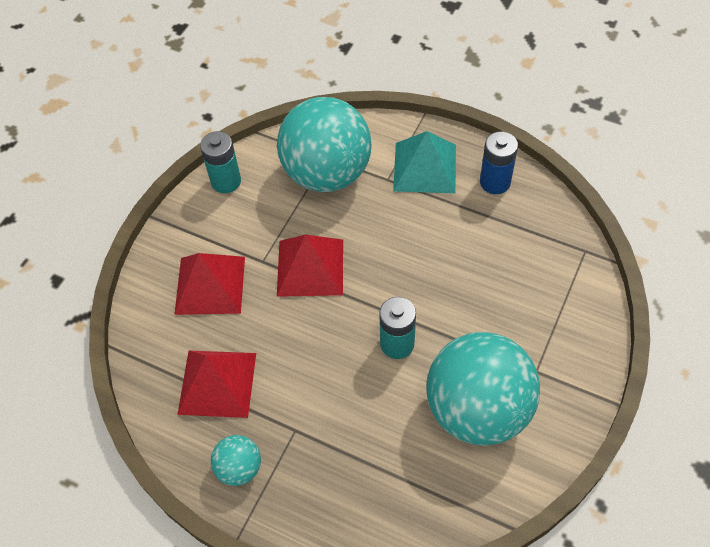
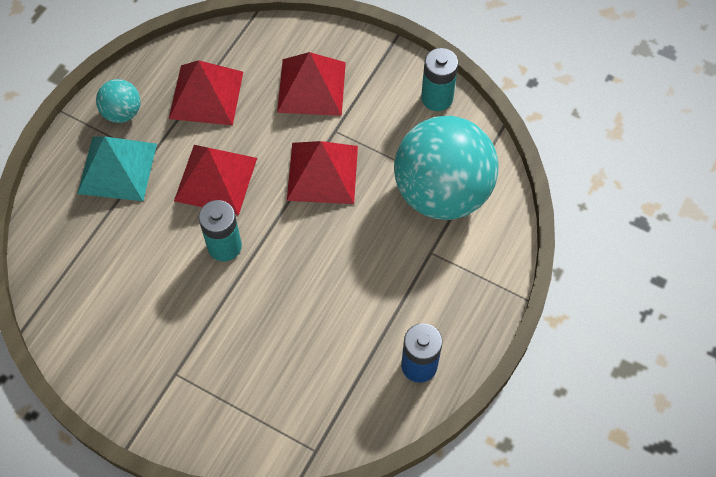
camera: 90 degrees right, 5 degrees up
turquoise pyramid [393,131,456,193] -> turquoise pyramid moved to [77,136,157,201]
turquoise ball [426,332,540,446] -> none
none -> red pyramid [174,145,257,215]

